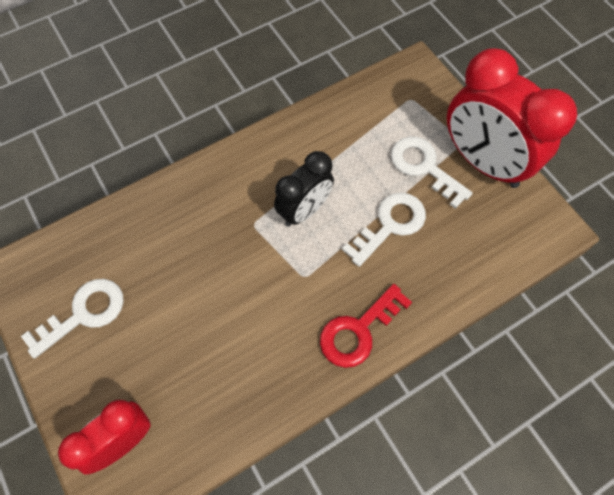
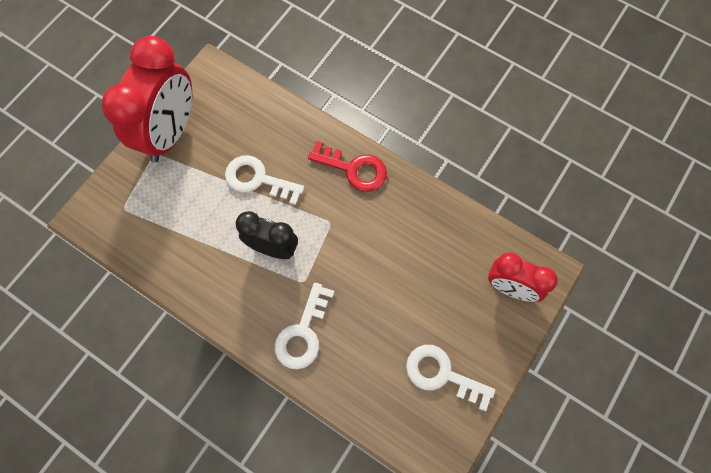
camera: 115 degrees left, 5 degrees up
white key [391,136,473,209] -> white key moved to [275,283,335,369]

